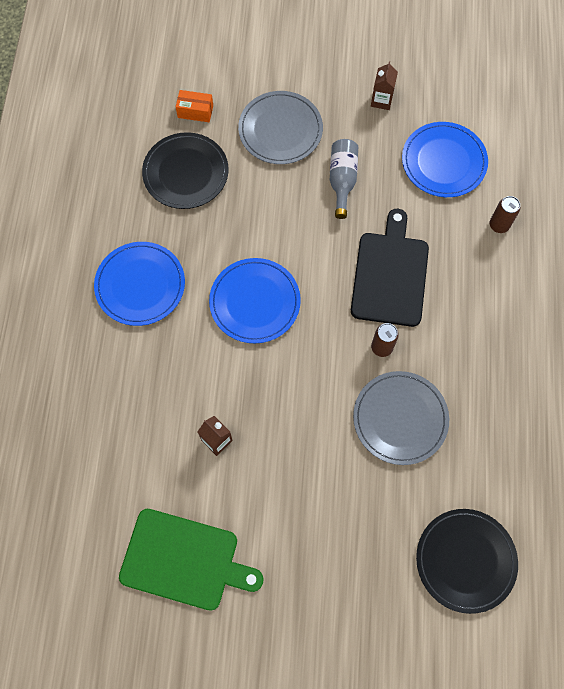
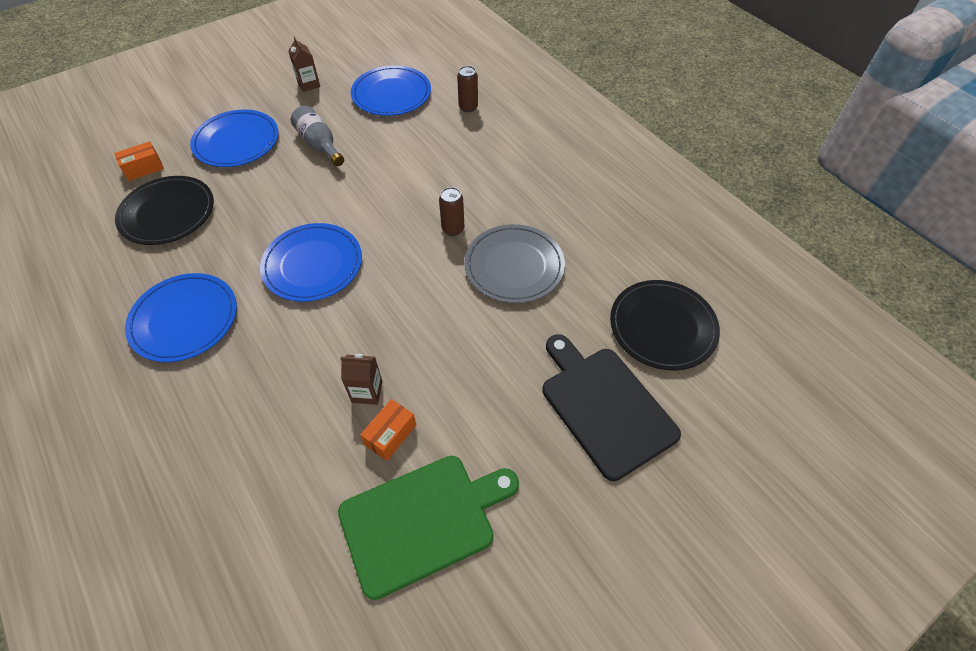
camera: 40 degrees left, 15 degrees down
grey plate [238,91,323,164] -> blue plate [190,110,279,167]
black cutting board [351,209,429,327] -> black cutting board moved to [542,334,681,481]
none -> orange box [360,399,416,461]

